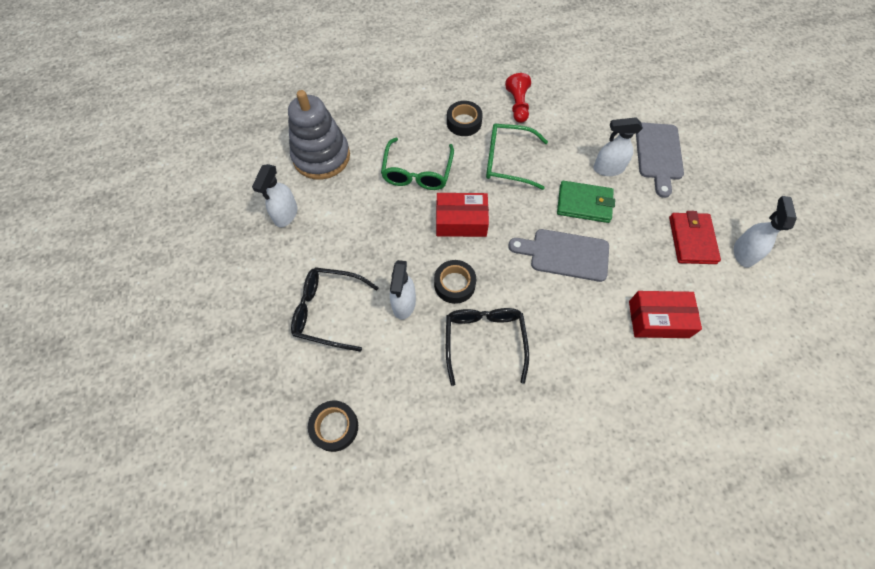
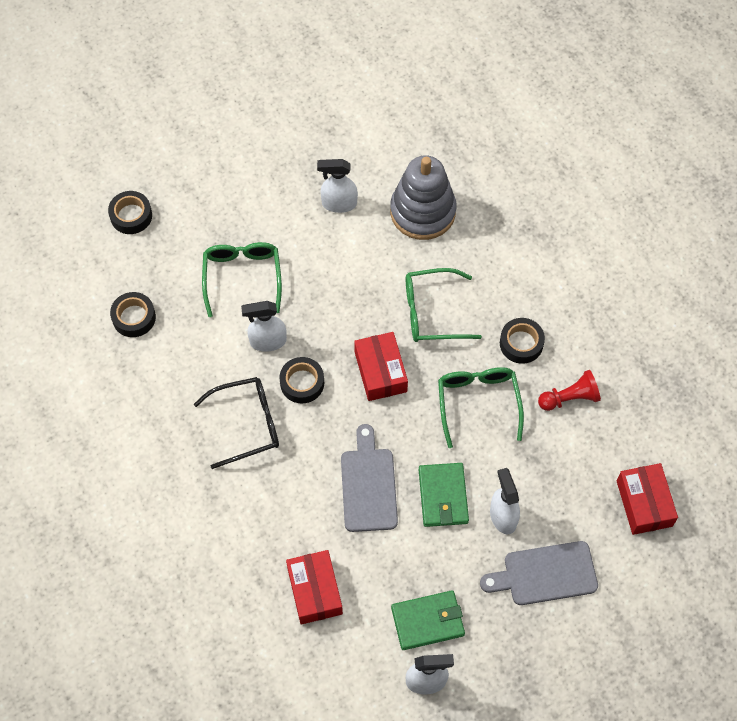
camera: 75 degrees right, 0 degrees up
black glasses [291,267,379,352] -> green glasses [202,242,282,317]
red wallet [669,211,721,264] -> green wallet [391,590,465,650]
none -> black tape [108,191,152,234]
none -> red box [617,463,678,535]

